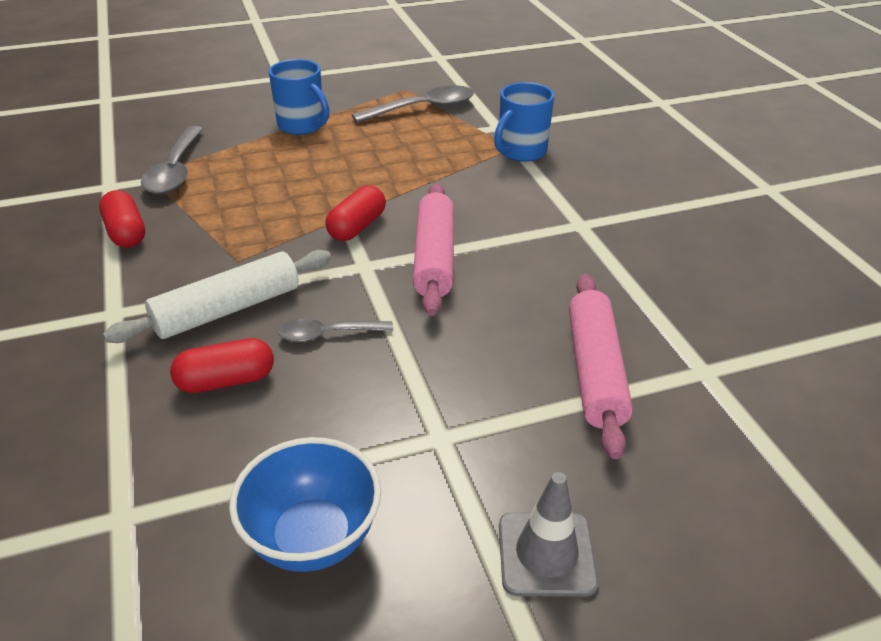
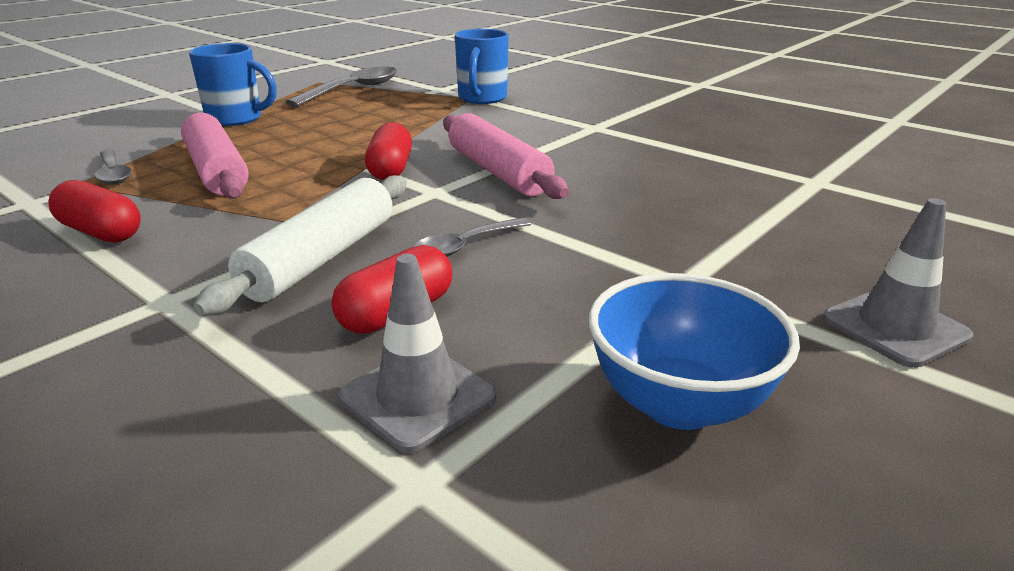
camera: 30 degrees left, 10 degrees down
grey spoon [141,126,203,194] -> grey spoon [94,150,132,185], size x0.60
pink rolling pin [569,274,633,459] -> pink rolling pin moved to [181,113,249,198]
none -> grey traffic cone [339,254,496,453]

